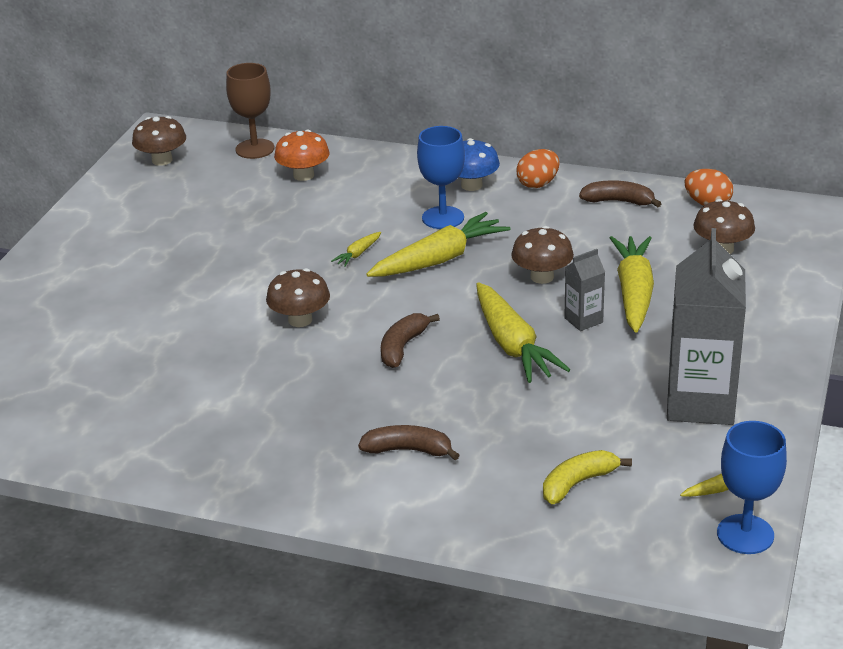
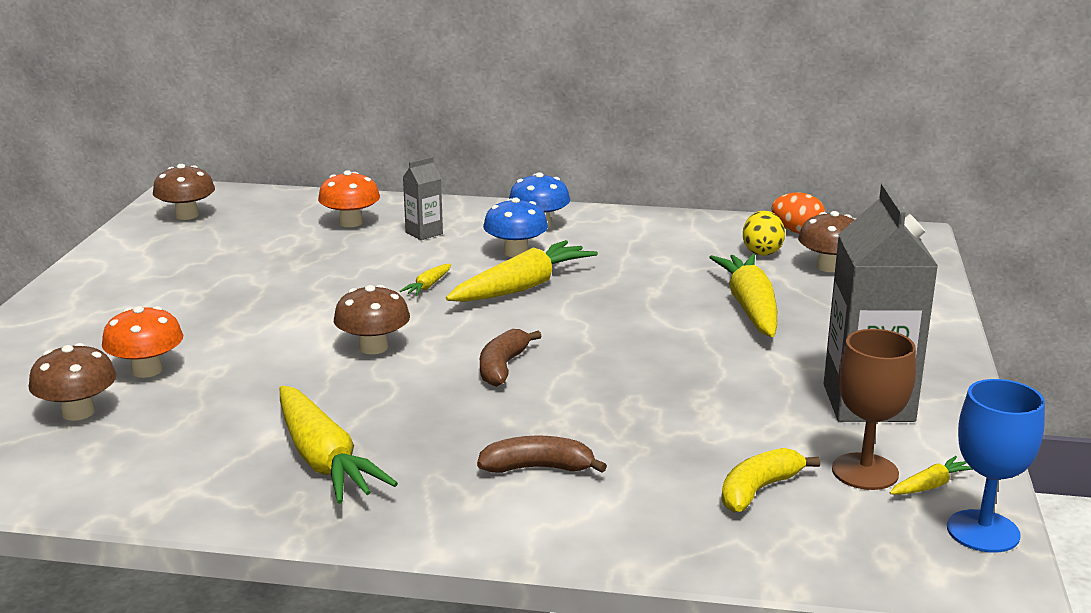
camera: 10 degrees left, 10 degrees down
brown goblet [226,63,275,159] -> brown goblet moved to [832,329,916,490]
blue goblet [417,126,465,229] -> blue mushroom [483,197,548,257]
yellow carrot [476,282,570,383] -> yellow carrot moved to [280,386,398,504]
brown mushroom [511,226,574,284] -> brown mushroom moved to [29,343,117,421]
orange egg [517,149,559,188] -> none
grey carton [564,249,605,331] -> grey carton moved to [403,157,443,240]
brown banana [579,180,662,207] -> none
none -> orange mushroom [102,306,183,378]
none -> yellow egg [743,210,785,256]

